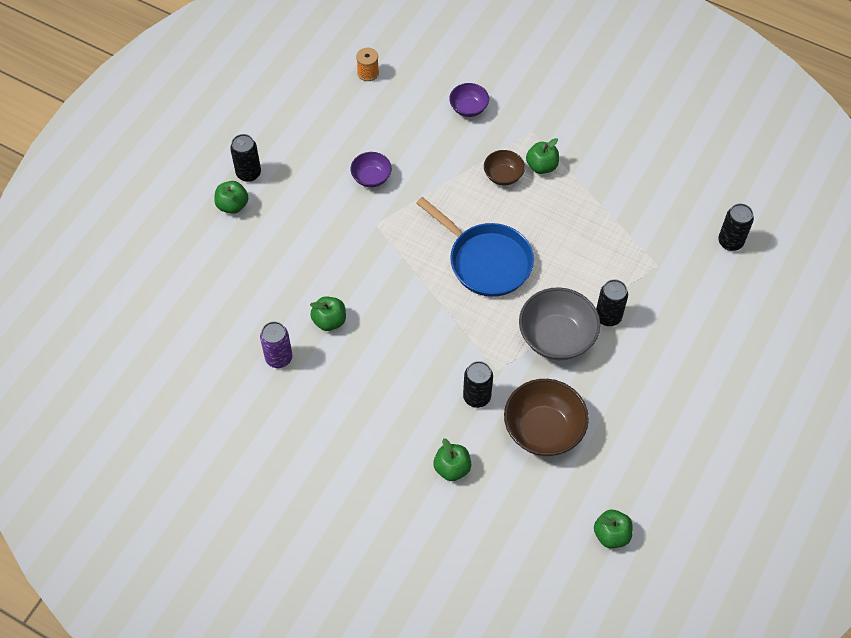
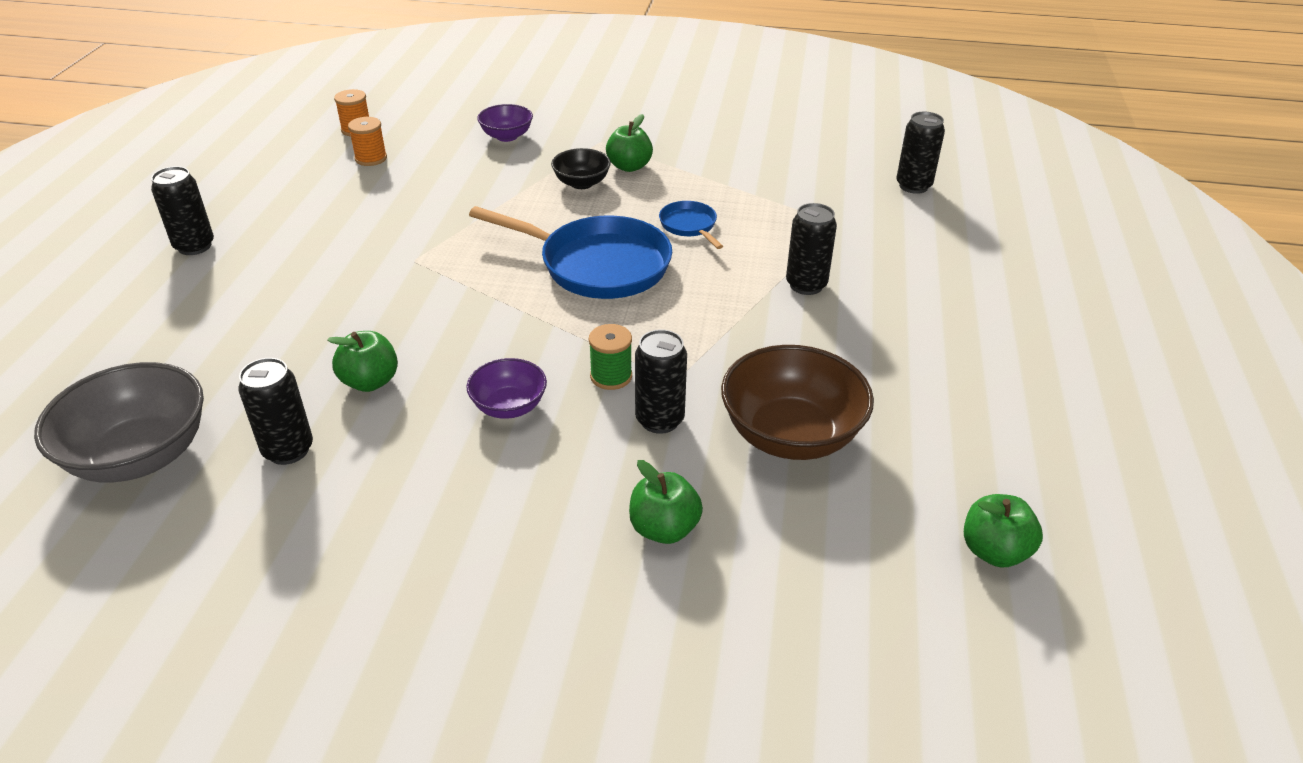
camera: 20 degrees left, 20 degrees down
green apple [214,181,248,214] -> none
purple can [260,322,292,368] -> black can [239,358,313,465]
purple bowl [350,152,392,188] -> purple bowl moved to [467,358,547,419]
brown bowl [484,150,525,186] -> black bowl [551,148,611,189]
grey bowl [519,287,600,360] -> grey bowl moved to [34,362,204,483]
none -> orange spool [348,117,387,166]
none -> green spool [589,324,632,390]
none -> blue pan [659,201,723,249]

